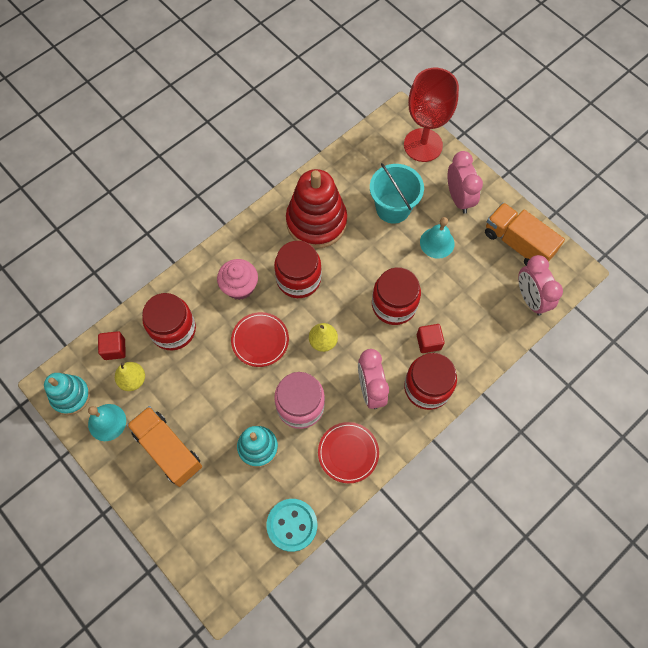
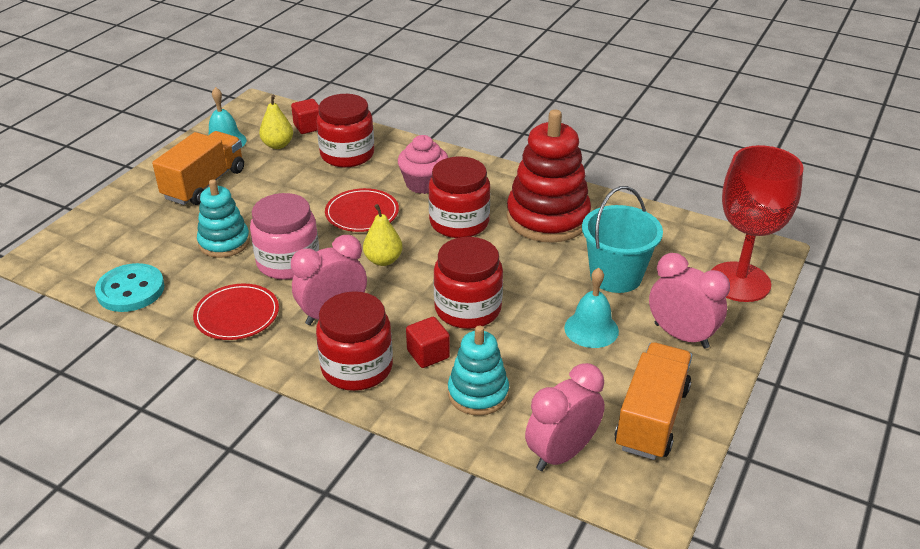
camera: 70 degrees right, 30 degrees down
turquoise stacking toy [44,373,90,415] -> turquoise stacking toy moved to [448,326,509,416]
pink clock [448,151,483,214] -> pink clock turned 105 degrees counterclockwise [649,253,730,349]

